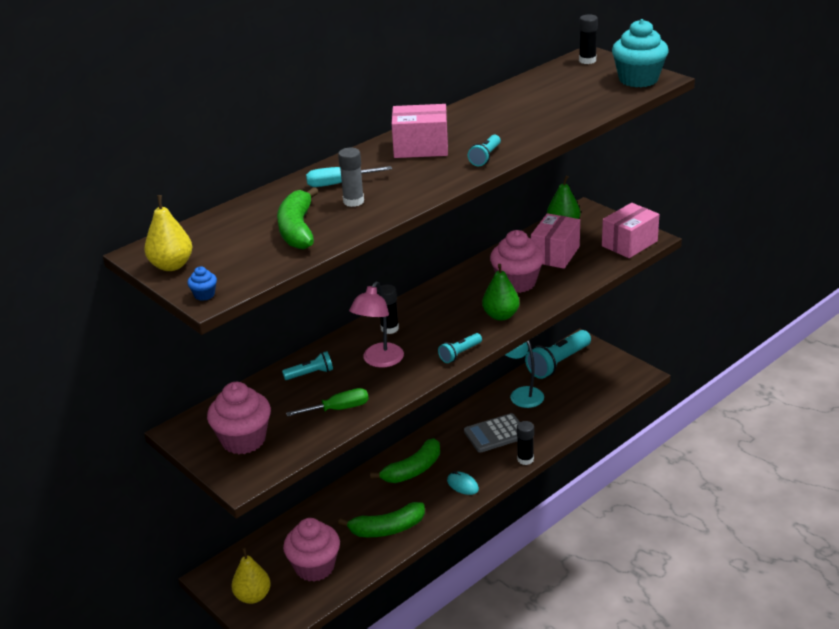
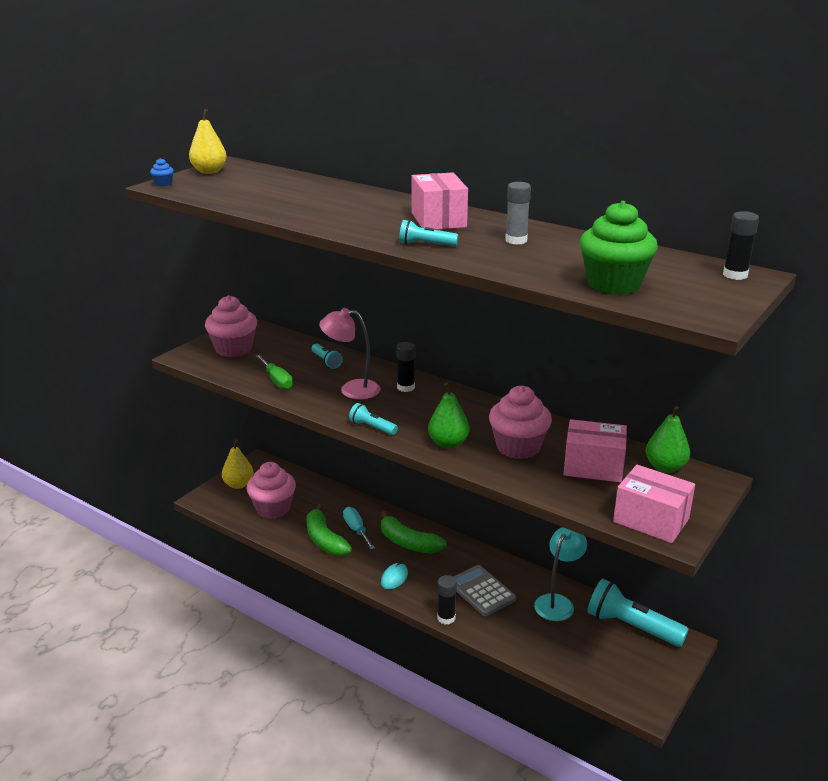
camera: 75 degrees right, 5 degrees down
green banana [277,187,319,249] -> none
turquoise screwdriver [306,166,392,187] -> turquoise screwdriver moved to [343,507,375,550]
grey glue stick [338,148,364,207] -> grey glue stick moved to [505,182,531,245]
turquoise cupcake [612,19,669,87] -> none
none -> green cupcake [580,201,658,295]

